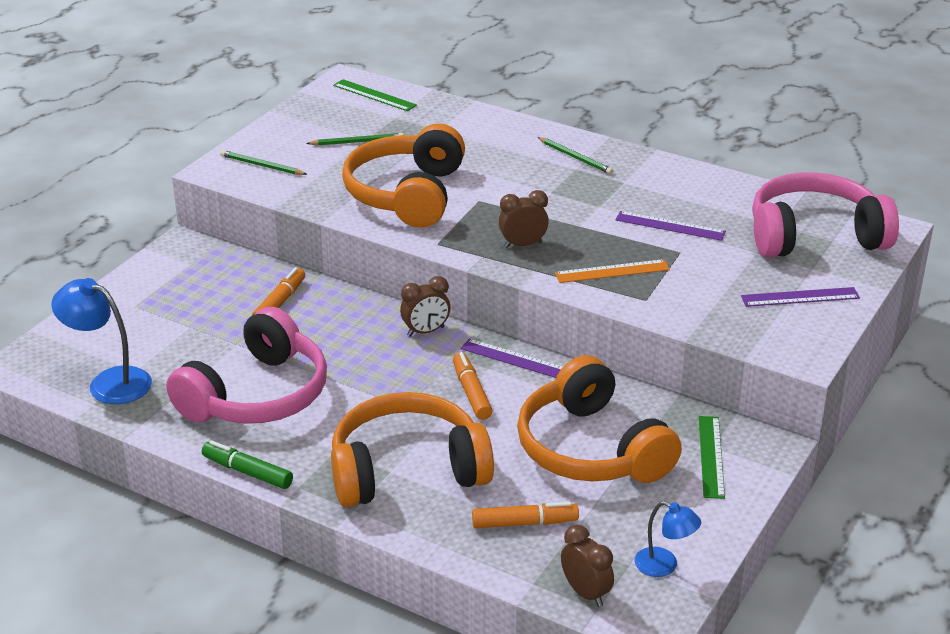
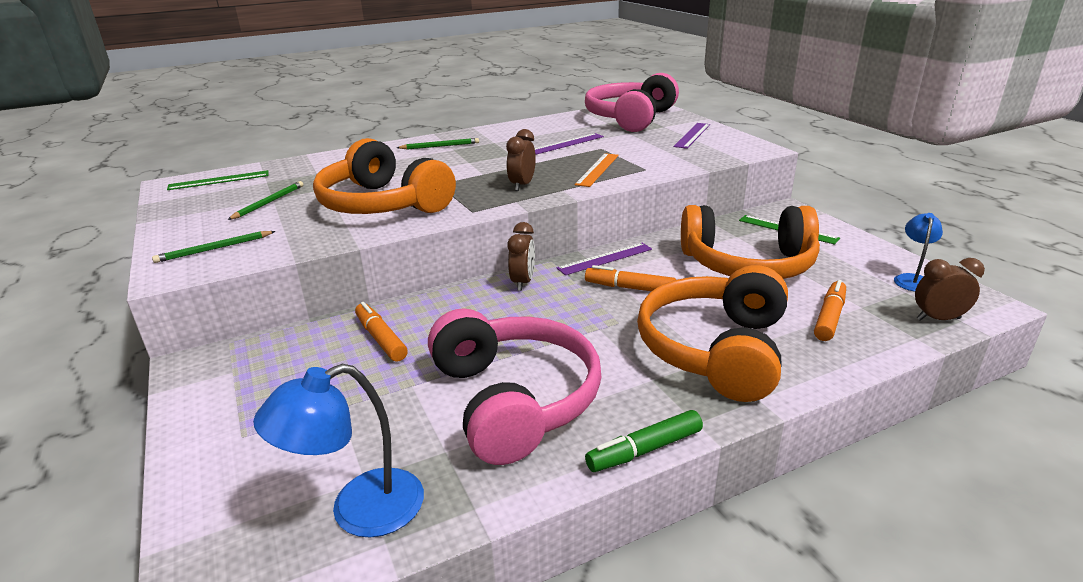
camera: 55 degrees left, 5 degrees down
blue lamp [635,501,701,577] -> blue lamp turned 45 degrees counterclockwise [894,213,943,292]

